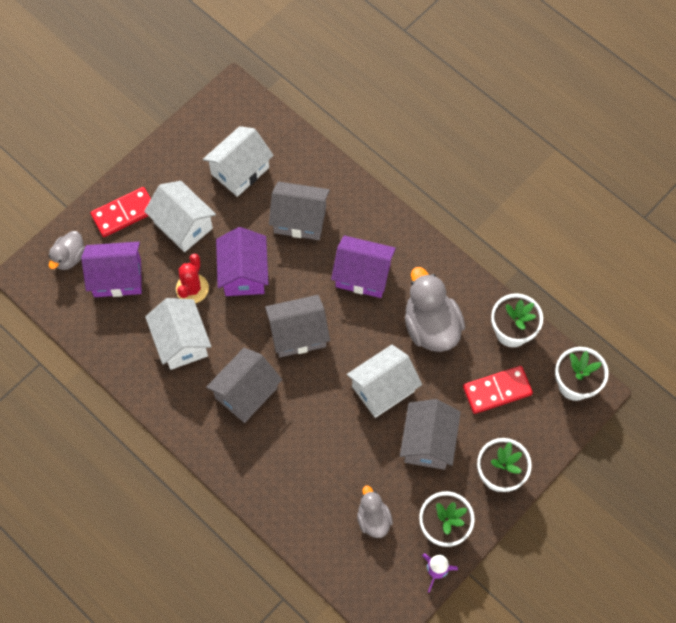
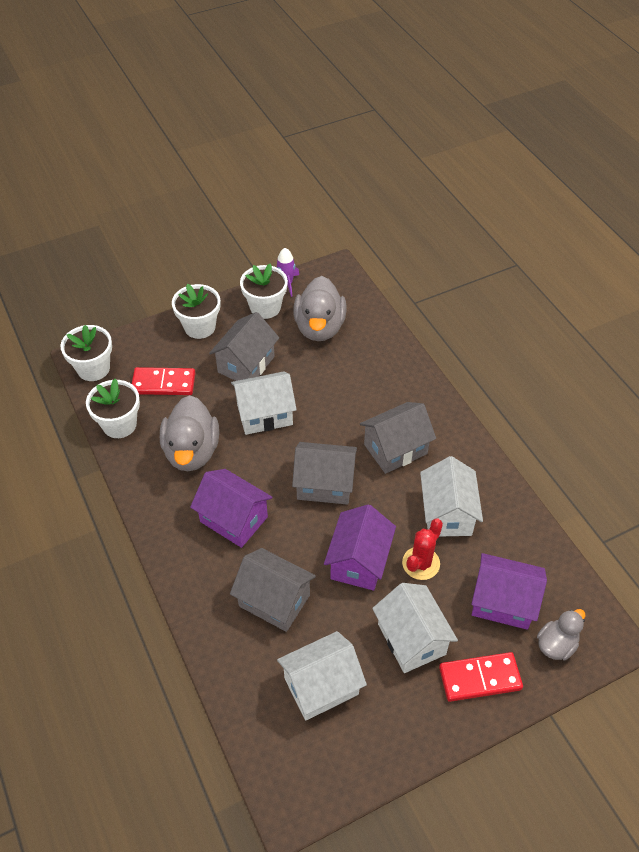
camera: 160 degrees left, 15 degrees down
grey duck [357,486,393,538] -> grey duck [293,276,347,341], size x1.76

